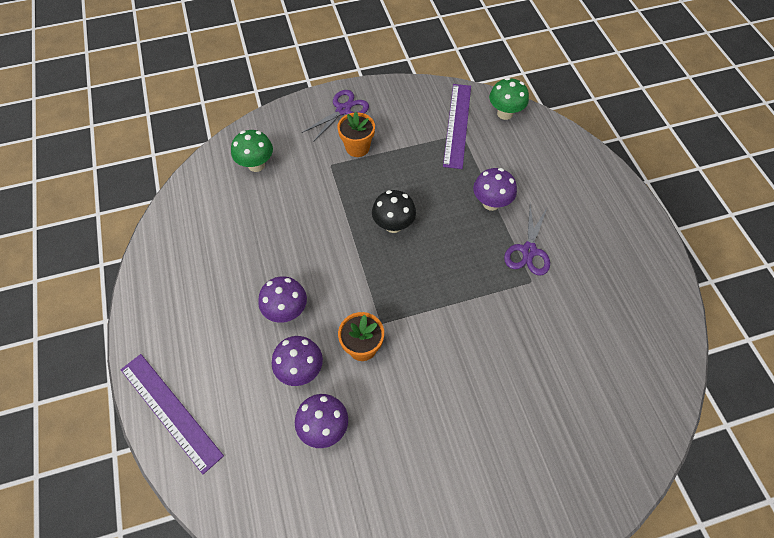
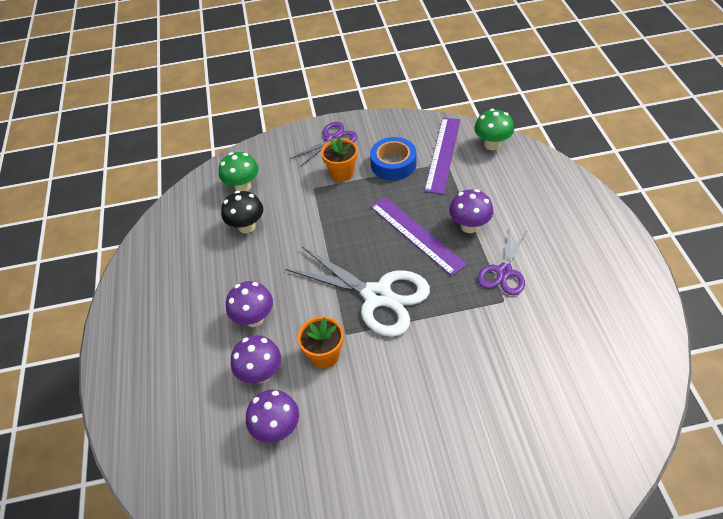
camera: 10 degrees right, 10 degrees down
purple ruler [121,354,224,474] -> purple ruler moved to [370,197,467,276]
black mushroom [372,190,416,233] -> black mushroom moved to [221,191,263,234]
none -> white scissors [285,247,430,337]
none -> blue tape [370,137,417,180]

